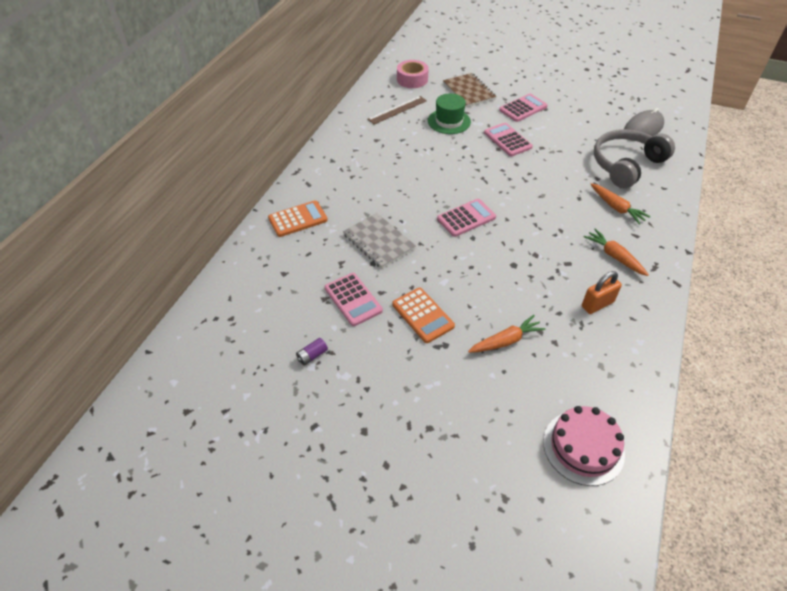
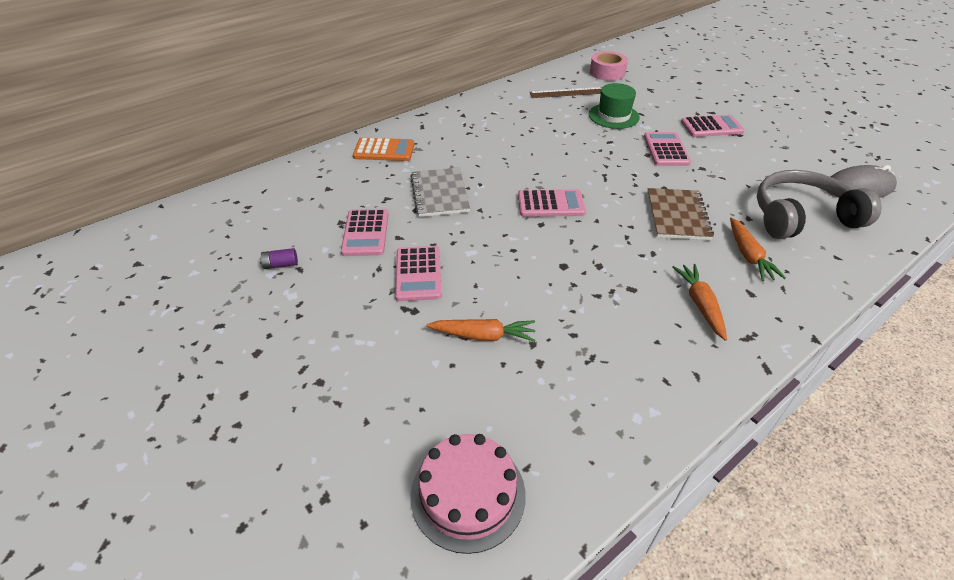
camera: 30 degrees right, 5 degrees down
orange calculator [392,288,455,343] -> pink calculator [395,246,442,301]
brown notebook [443,73,496,107] -> brown notebook moved to [647,188,714,240]
orange padlock [582,271,622,314] -> none

